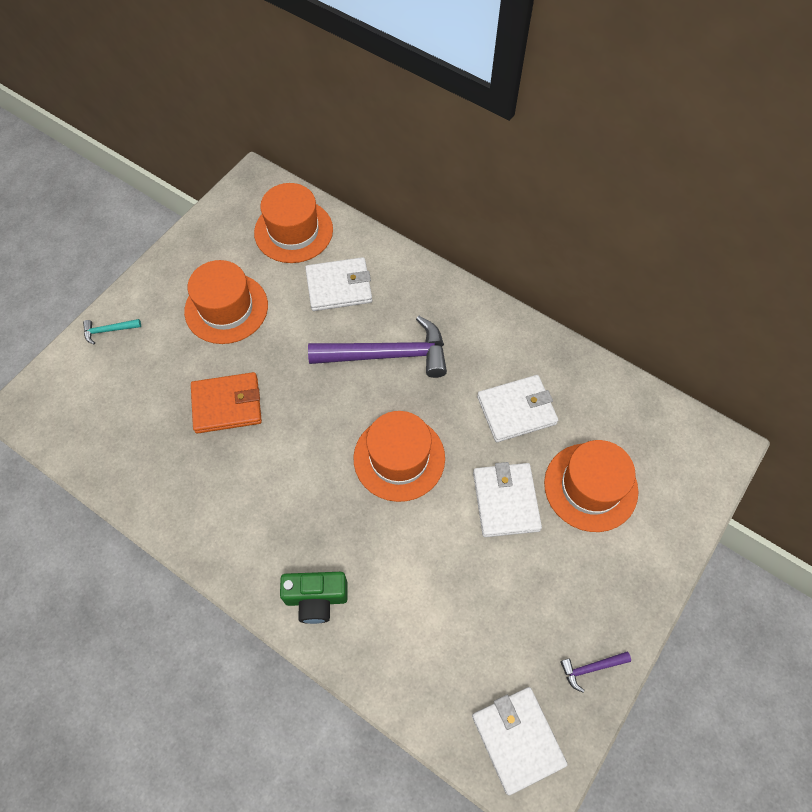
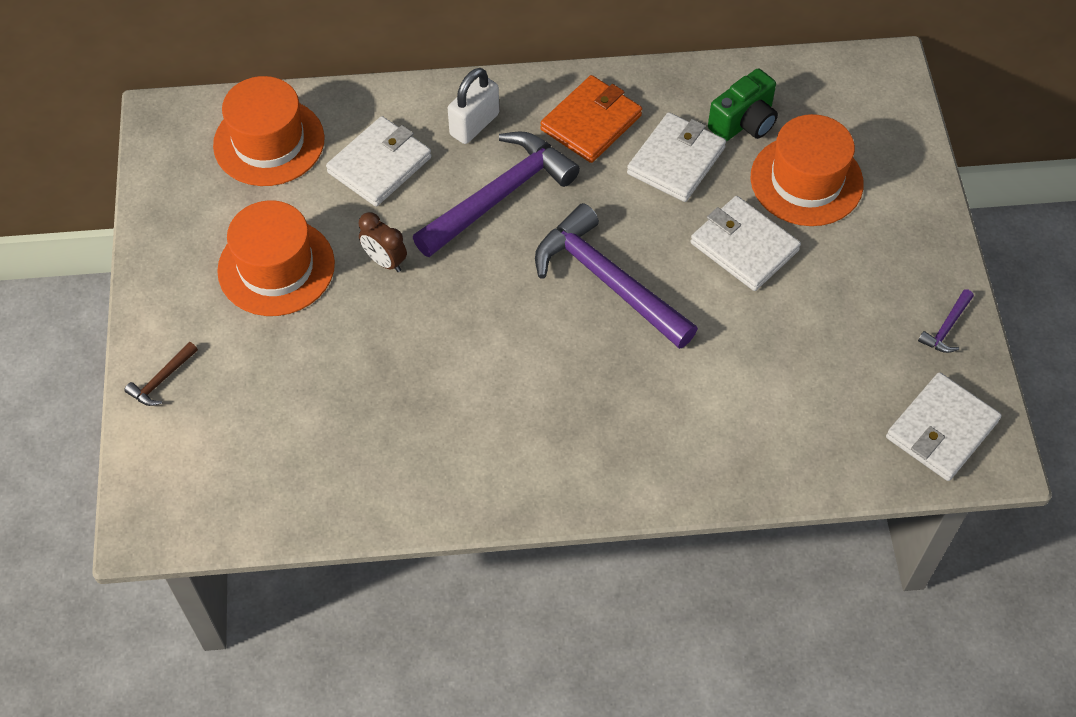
camera: 40 degrees left, 5 degrees down
turquoise hammer [83,319,141,344] -> brown hammer [124,342,198,406]
orange wallet [191,372,262,434] -> orange wallet moved to [540,75,642,163]
green camera [280,572,348,624] -> green camera moved to [708,68,778,141]
orange hat [354,411,445,502] -> purple hammer [535,203,698,349]
white wallet [472,687,568,795] -> white wallet turned 75 degrees counterclockwise [886,372,1001,481]
none -> brown clock [358,212,407,272]
none -> white padlock [448,68,499,144]

